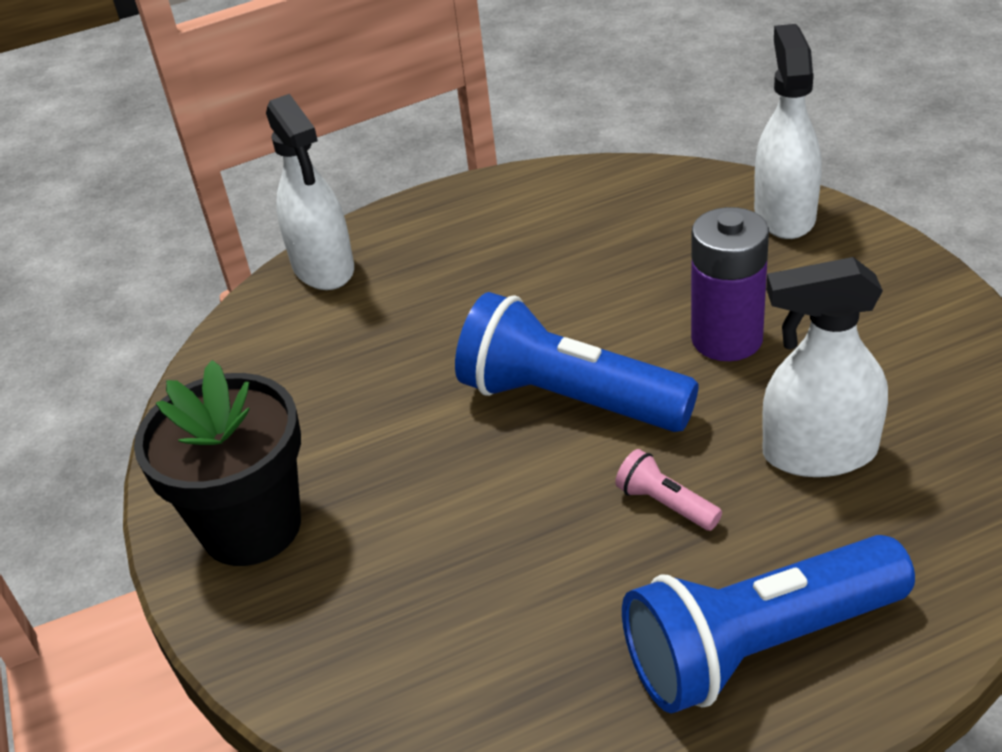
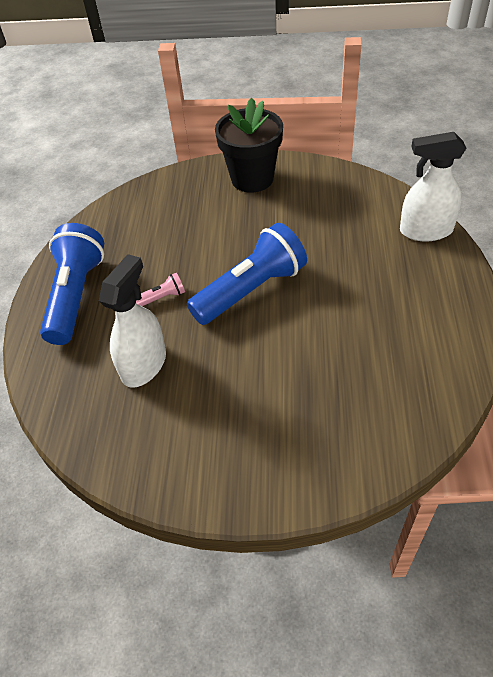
camera: 115 degrees right, 10 degrees up
purple battery [691,207,769,361] -> none
white spray bottle [754,24,822,239] -> none

